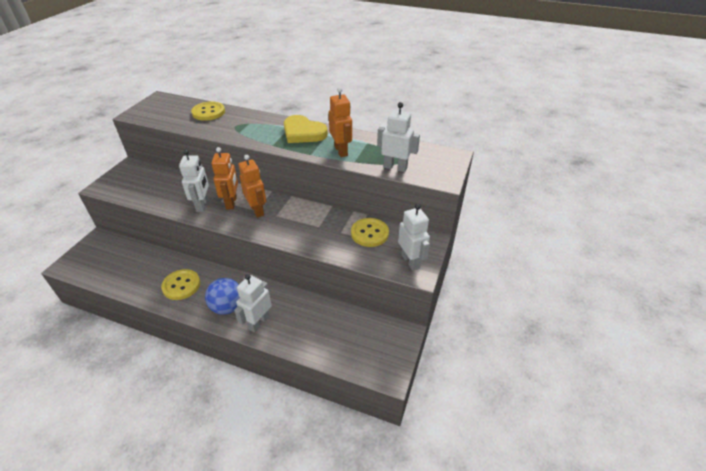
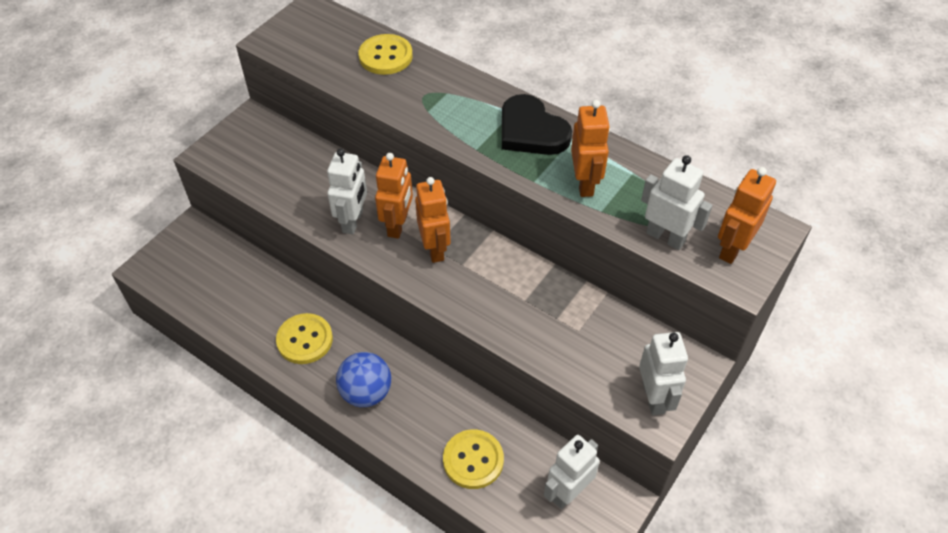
camera: 15 degrees right, 10 degrees up
white robot [234,274,272,333] -> white robot moved to [544,435,600,509]
yellow heart [284,115,328,143] -> black heart [502,94,572,155]
yellow button [351,218,389,247] -> yellow button moved to [443,429,504,489]
none -> orange robot [718,167,776,264]

